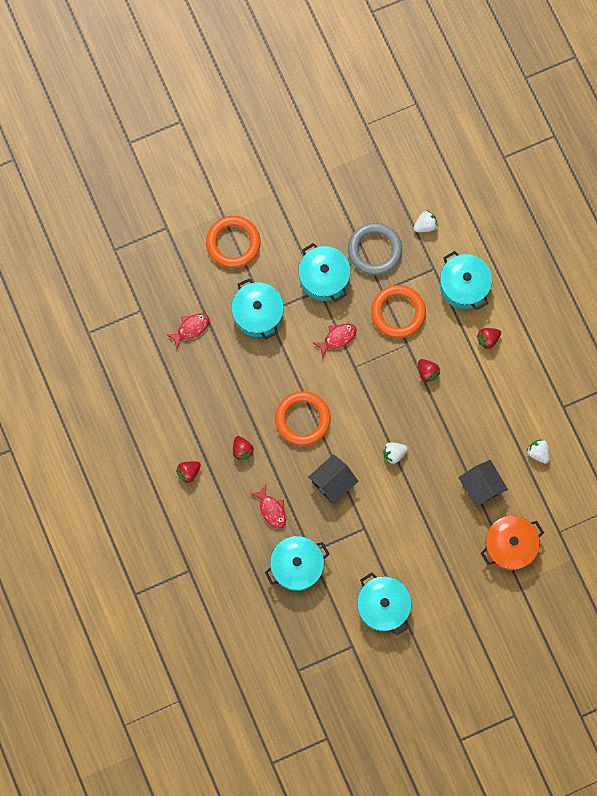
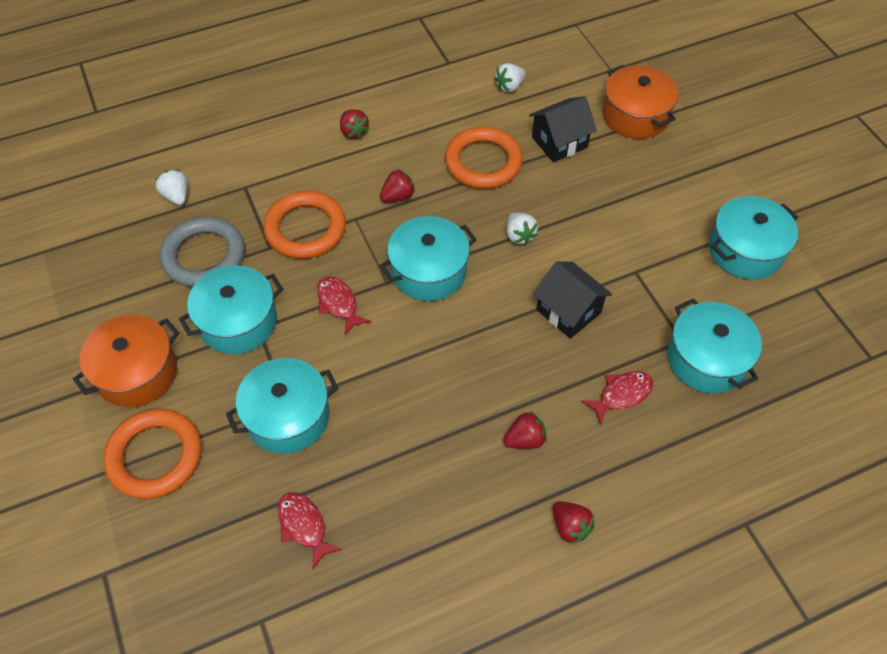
camera: 90 degrees left, 20 degrees down
orange ring [275,391,331,446] -> orange ring moved to [445,127,523,189]
turquoise pot [440,251,492,310] -> turquoise pot moved to [380,216,477,301]
none -> orange pot [73,315,179,407]

